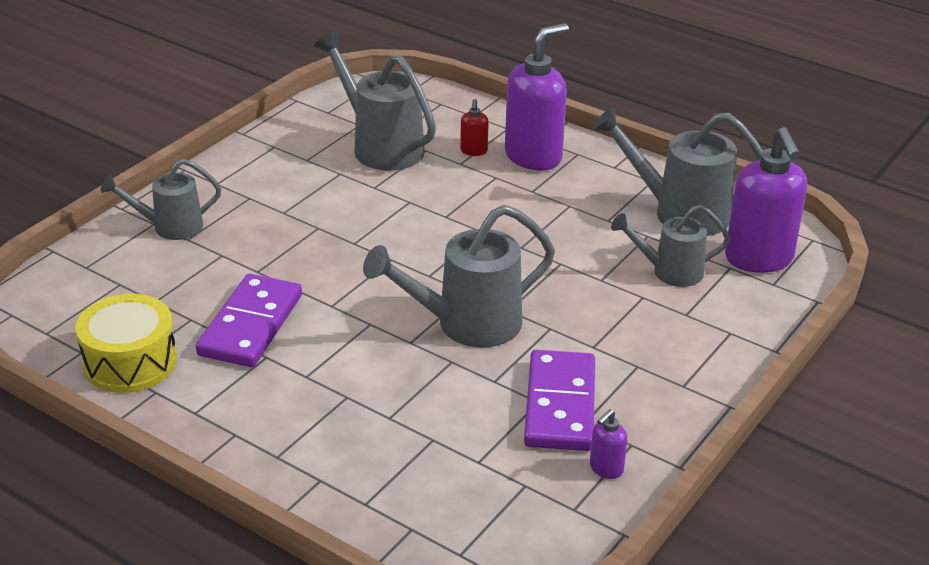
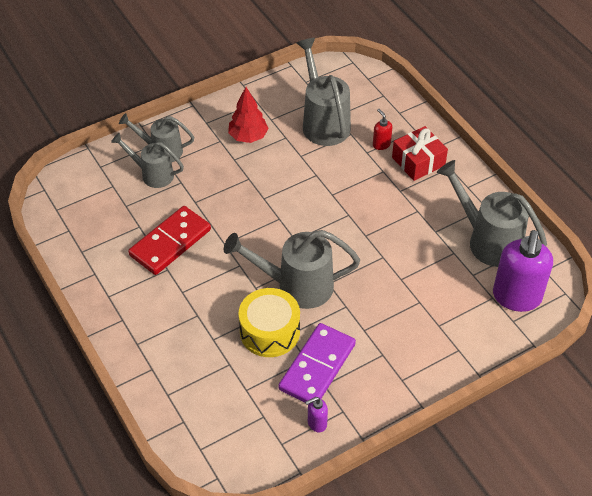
camera: 25 degrees right, 15 degrees up
yellow drum [76,294,177,393] -> yellow drum moved to [239,288,300,357]
purple domino [196,274,302,367] -> red domino [128,206,211,275]
red soap dispenser [460,99,489,156] -> red soap dispenser turned 120 degrees clockwise [373,109,392,150]
purple soap dispenser [505,23,569,171] -> red gift [392,126,448,181]
grey watering can [611,205,730,287] -> grey watering can moved to [111,133,184,188]
none -> red tree [228,87,269,143]

